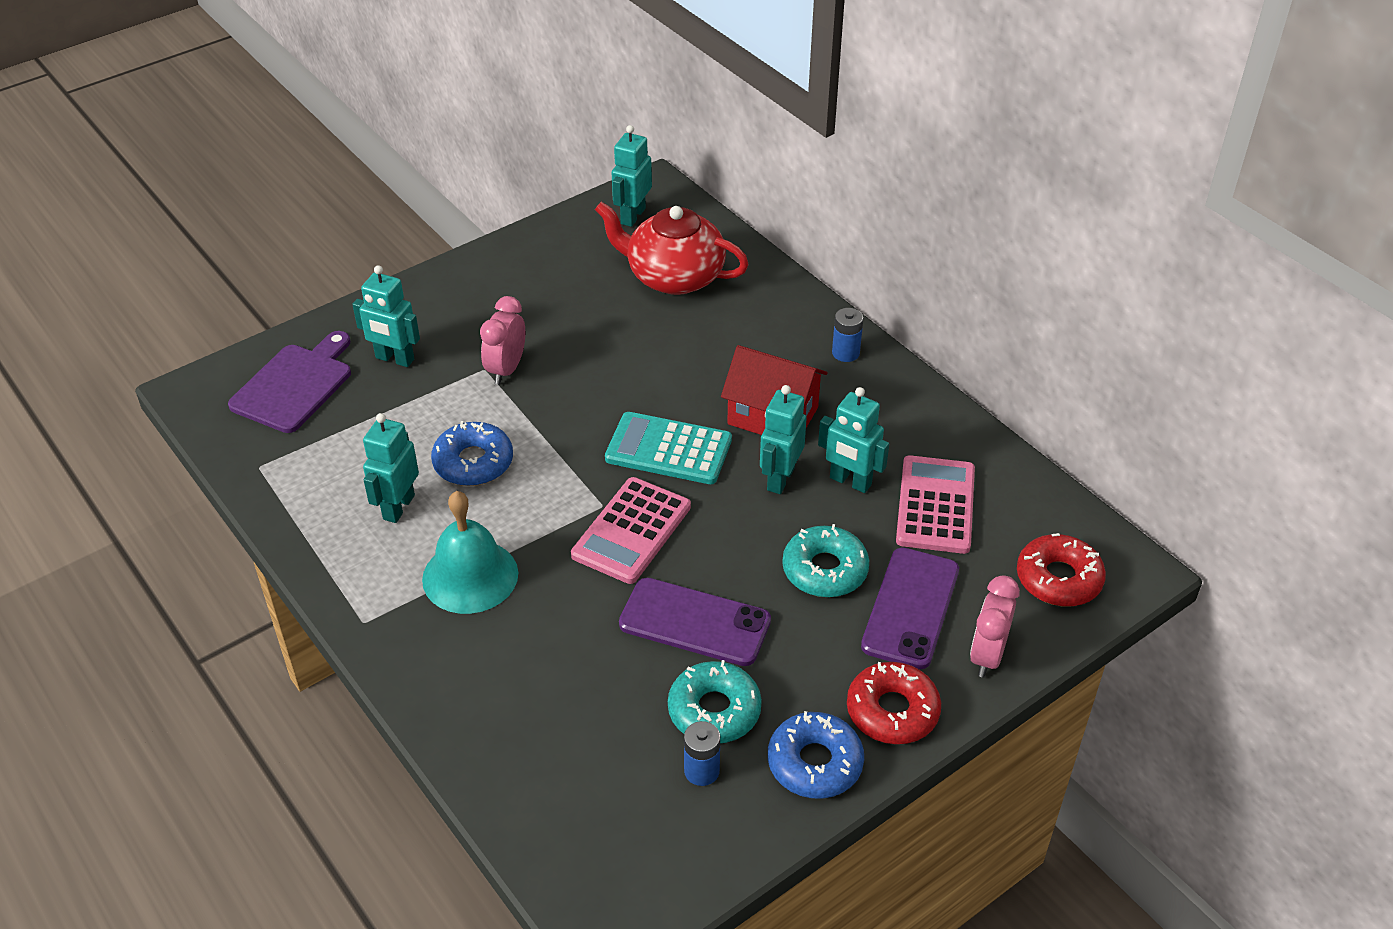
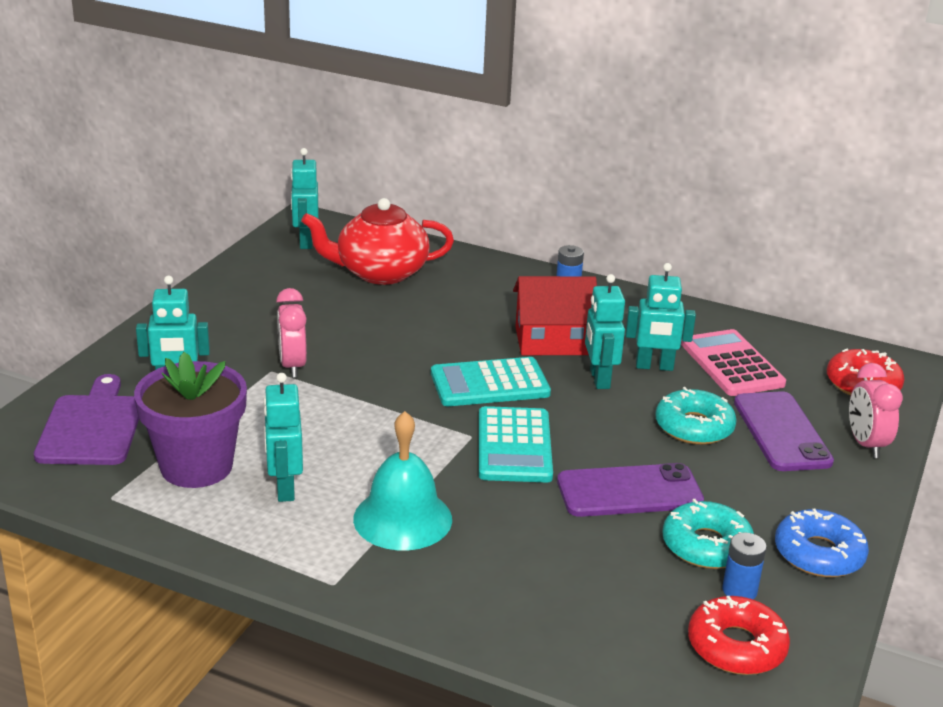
camera: 30 degrees left, 15 degrees down
blue donut [431,421,513,486] -> none
pink calculator [571,477,691,584] -> turquoise calculator [479,406,553,482]
red donut [847,662,941,744] -> red donut moved to [688,596,790,675]
none -> purple flower pot [134,352,247,488]

